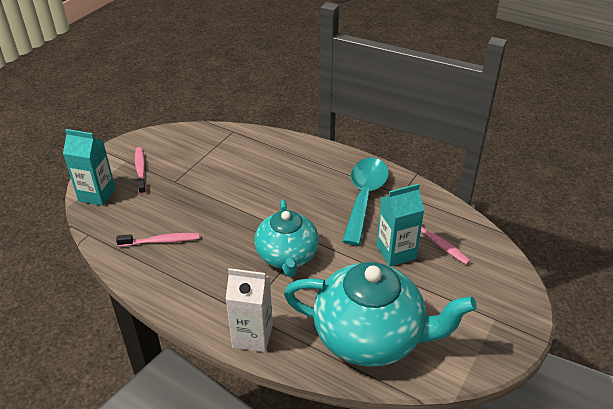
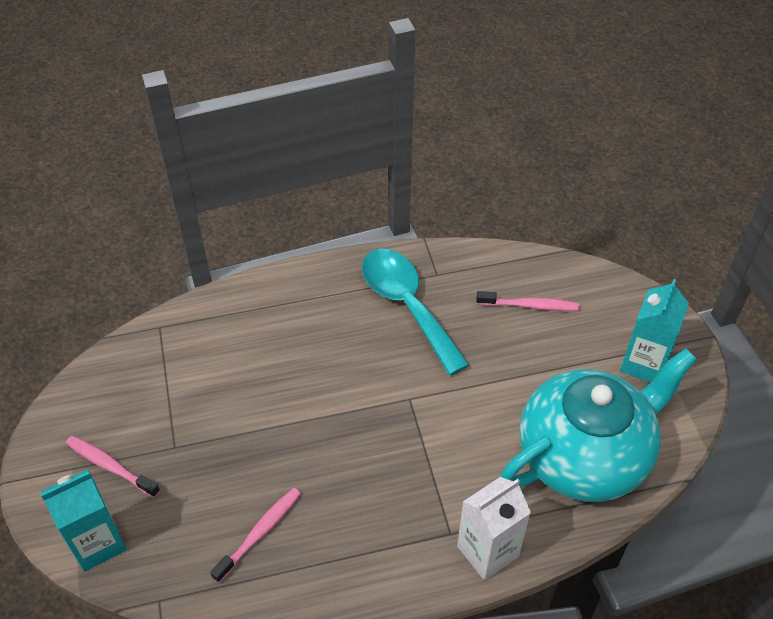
camera: 45 degrees left, 10 degrees up
turquoise teapot [254,200,319,277] -> none
turquoise carton [377,184,424,266] -> turquoise carton moved to [620,279,689,383]

